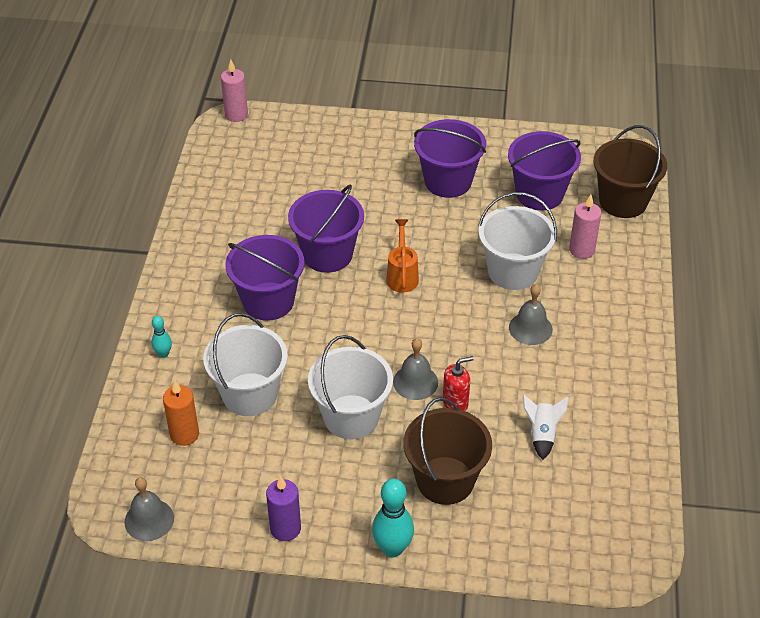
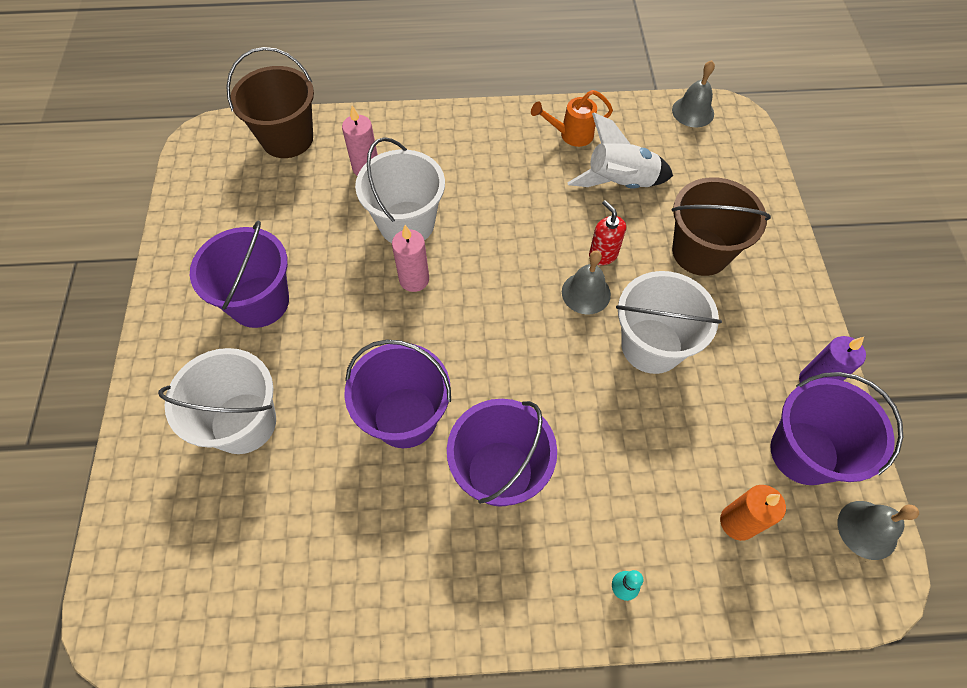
camera: 100 degrees left, 15 degrees up
white bucket [203,313,288,416] -> white bucket moved to [158,348,276,454]
pink candle [221,60,248,122] -> pink candle moved to [392,225,429,292]
turquoise bowling pin [372,479,414,557] -> none
orange watering can [386,219,419,293] -> orange watering can moved to [531,90,613,147]
purple bucket [508,131,581,211] -> purple bucket moved to [770,372,903,485]
grey bell [509,284,553,345] -> grey bell moved to [672,60,715,127]
white rocket [523,394,568,460] -> white rocket [567,113,673,189], size x1.66

